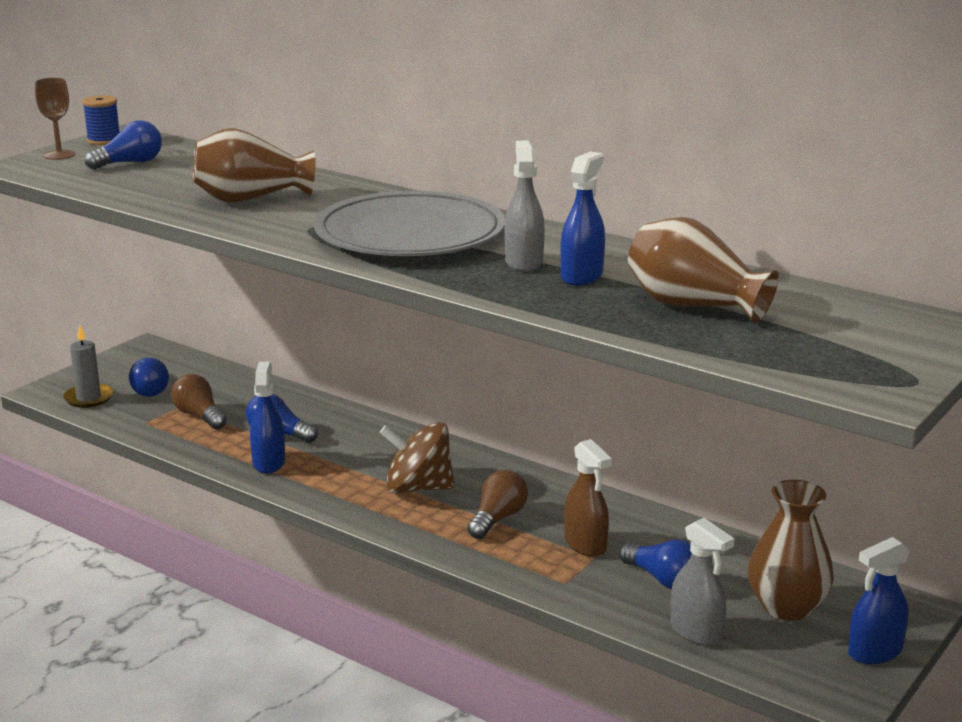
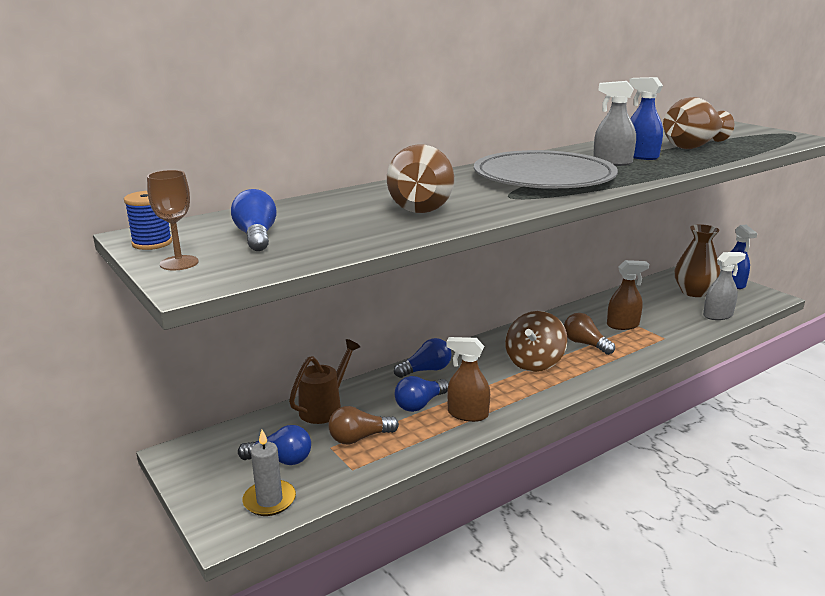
camera: 70 degrees left, 0 degrees up
blue spray bottle [250,362,285,474] -> brown spray bottle [447,337,490,422]
blue light bulb [619,540,692,589] -> blue light bulb moved to [394,338,452,378]
none -> brown watering can [289,339,360,424]

